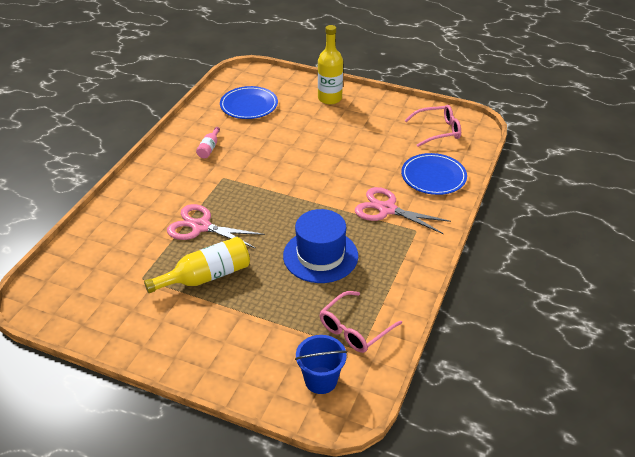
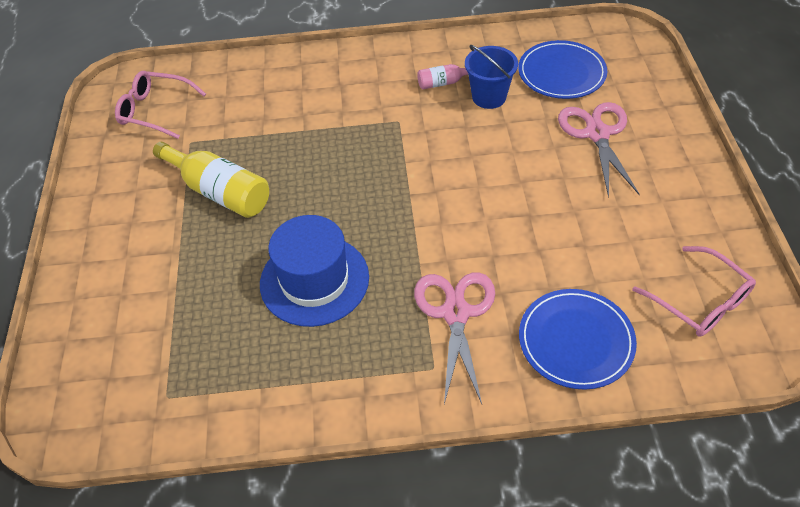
camera: 65 degrees right, 10 degrees up
pink scissors [167,204,265,249] -> pink scissors moved to [558,102,640,198]
blue bucket [295,335,347,394] -> blue bucket moved to [465,45,518,109]
yellow bottle [318,25,343,104] -> none
pink glasses [320,291,402,353] -> pink glasses moved to [115,71,206,139]

